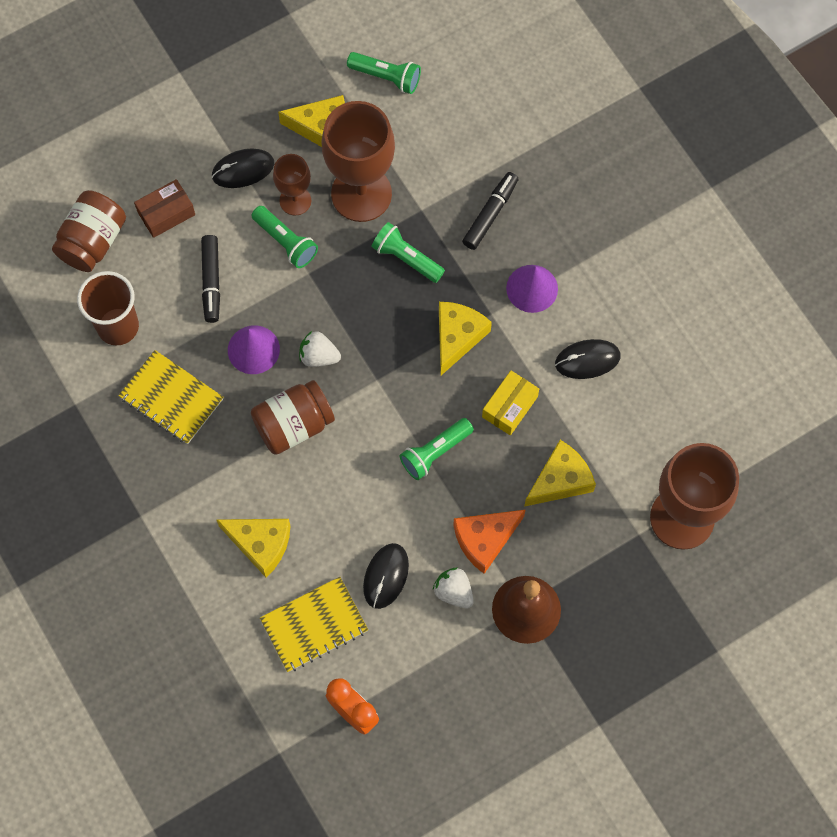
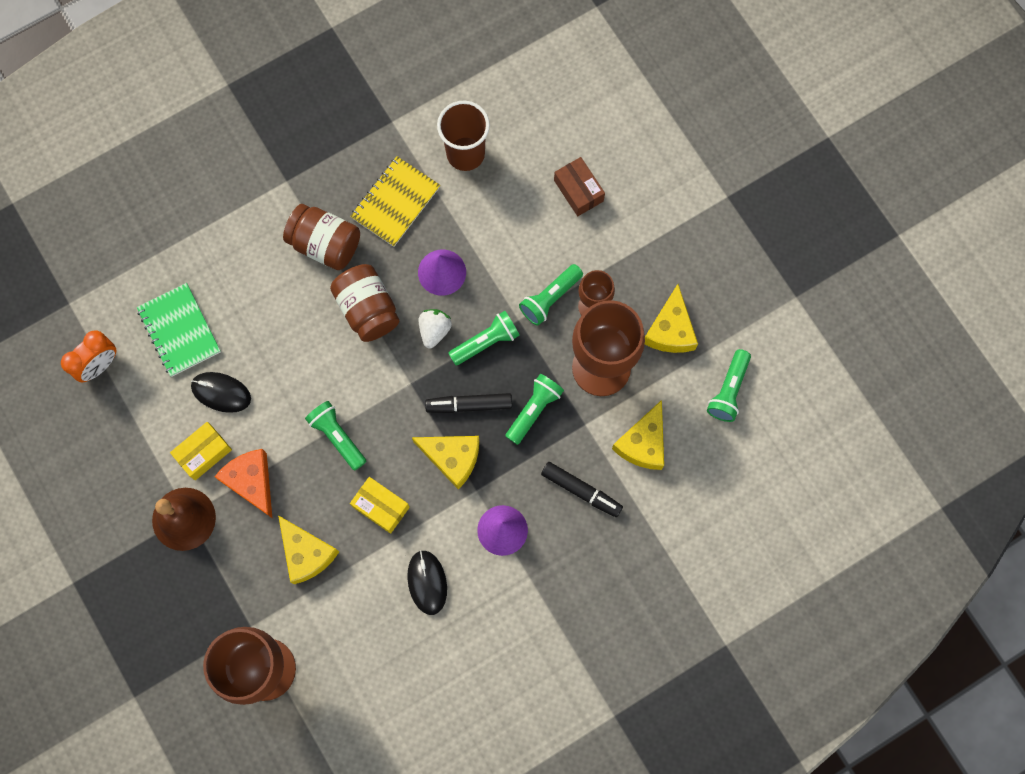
camera: 90 degrees right, 5 degrees up
brown jar [52,190,126,272] -> brown jar moved to [283,204,360,270]
black marker [201,235,220,323] -> black marker moved to [425,393,512,413]
black mouse [212,148,274,188] -> none
yellow cheese [217,519,290,578] -> yellow cheese moved to [612,400,664,470]
yellow notebook [260,577,368,672] -> green notebook [137,283,221,377]
white strawberry [433,568,474,608] -> yellow box [170,422,232,480]
none -> green flashlight [448,311,520,365]

